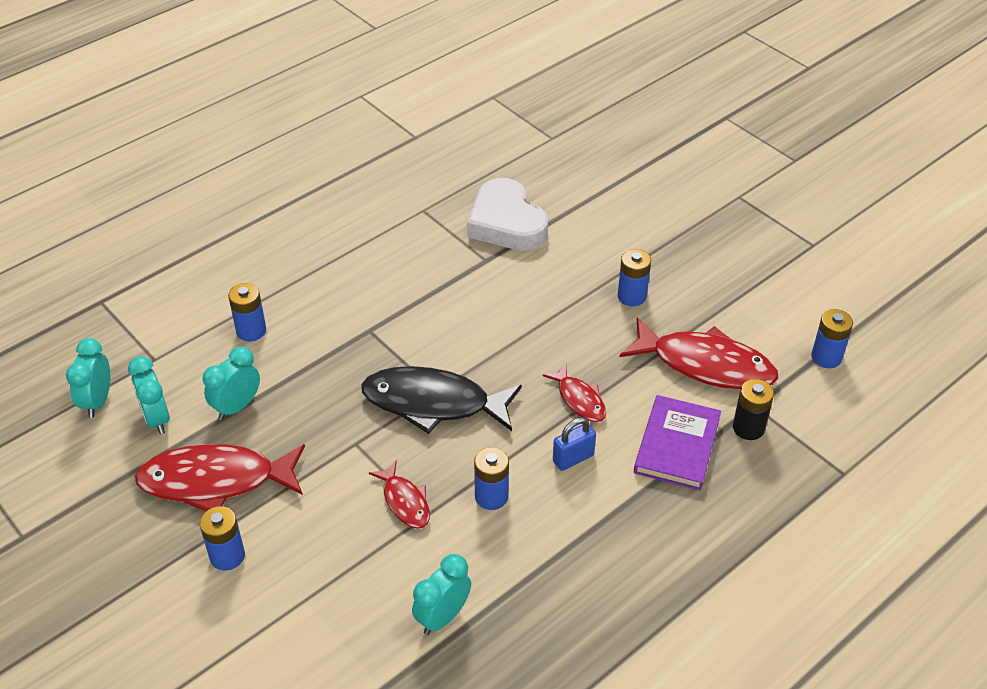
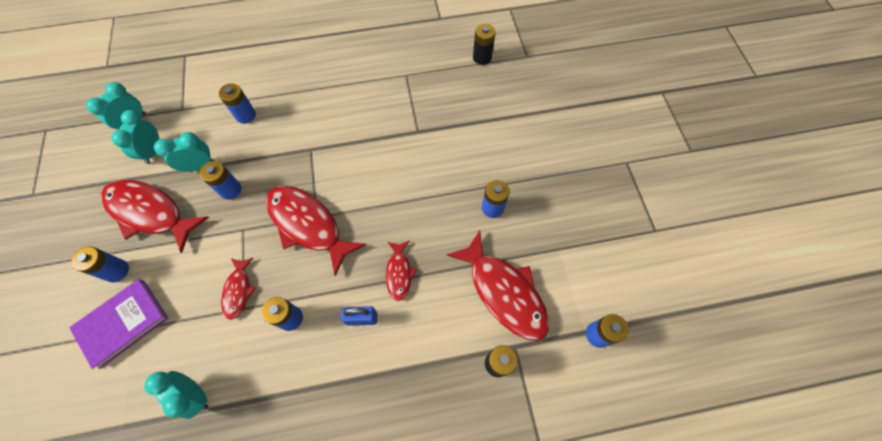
camera: 30 degrees right, 20 degrees up
black fish [361,366,522,434] -> red fish [266,186,366,276]
turquoise clock [412,554,471,635] -> turquoise clock turned 120 degrees counterclockwise [144,371,208,419]
white heart [467,178,548,251] -> none
purple book [634,395,721,490] -> purple book moved to [69,279,168,369]
none -> blue battery [200,161,241,200]
none -> black battery [473,24,496,65]

